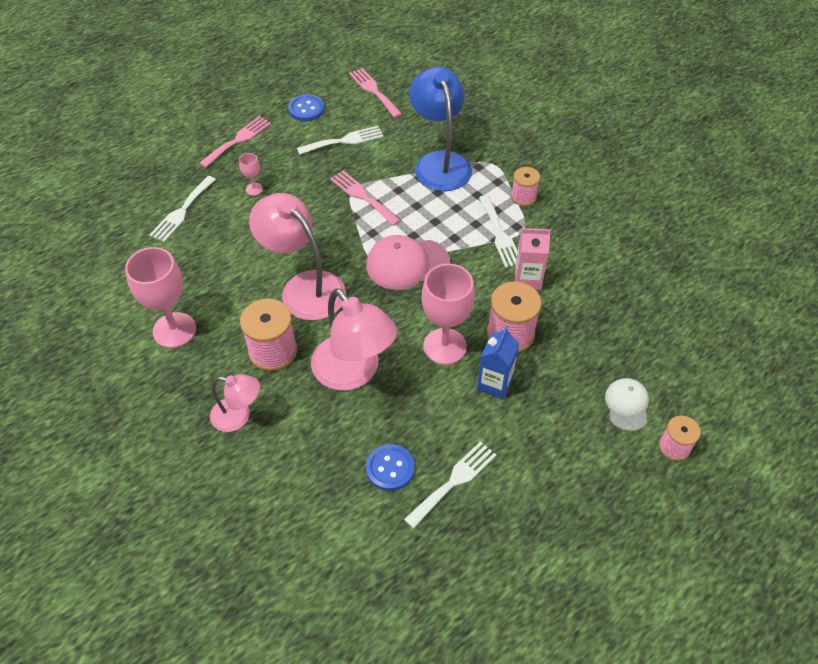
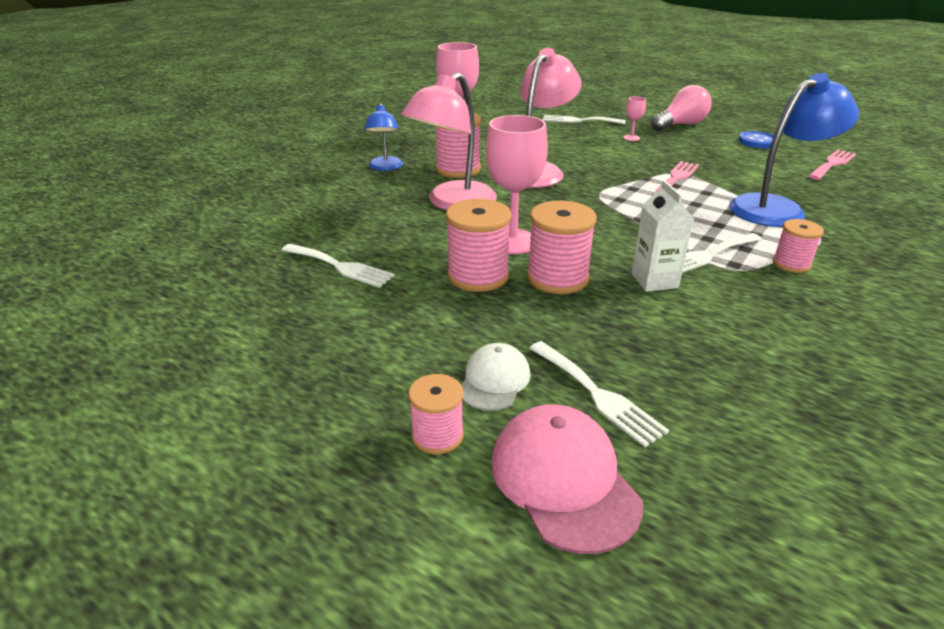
camera: 75 degrees right, 20 degrees down
pink fork [199,116,271,168] -> pink light bulb [651,85,712,131]
pink lamp [210,374,260,432] -> blue lamp [364,104,403,171]
white fork [297,126,383,155] -> white fork moved to [529,341,669,447]
pink cap [366,235,450,290] -> pink cap moved to [491,404,643,554]
blue button [366,444,415,491] -> none
blue carton [477,326,519,399] -> pink spool [446,199,512,292]
pink carton [515,228,551,290] -> white carton [631,180,694,292]
white cap [605,378,649,431] -> white cap turned 60 degrees counterclockwise [462,343,531,411]

